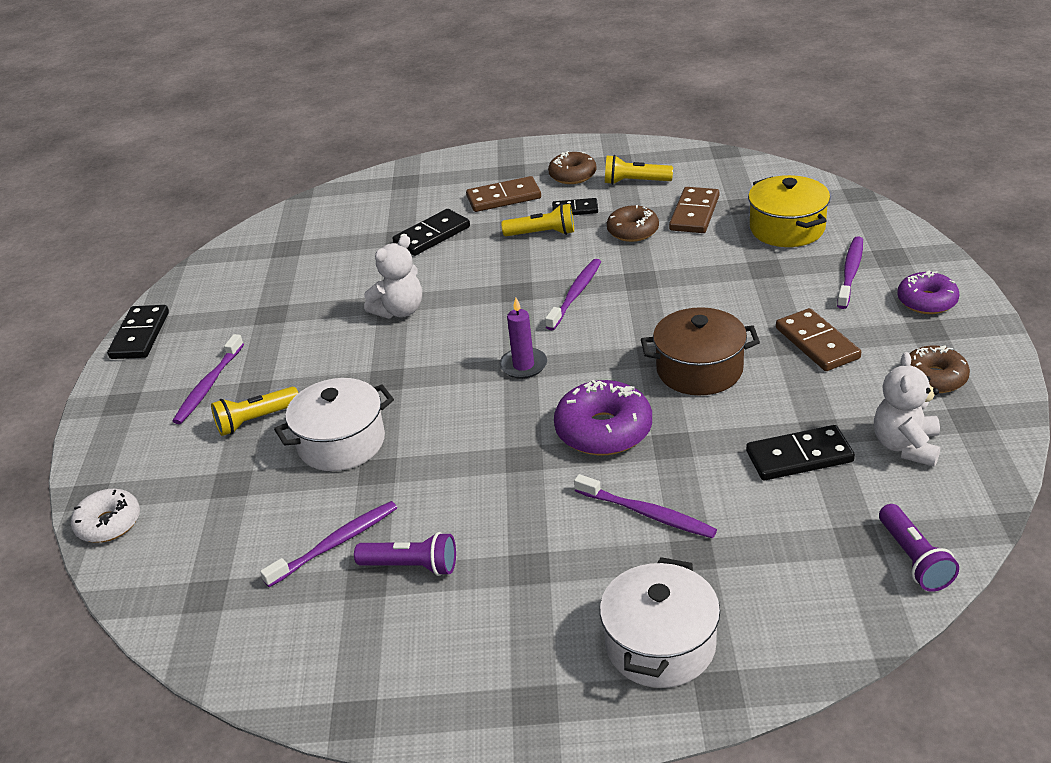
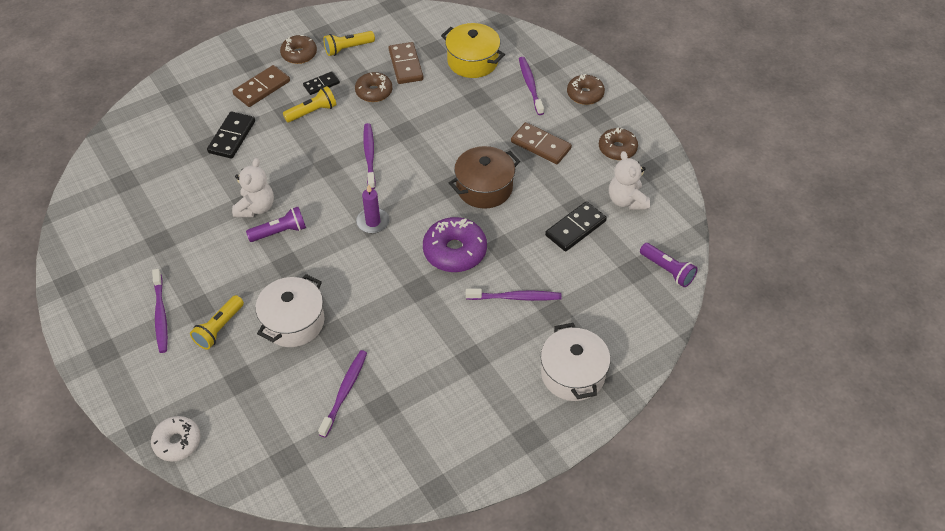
camera: 35 degrees left, 15 degrees up
black domino [107,305,169,359] -> none
purple flashlight [354,532,456,576] -> purple flashlight moved to [246,207,306,242]
purple donut [898,270,959,314] -> brown donut [567,74,605,105]

